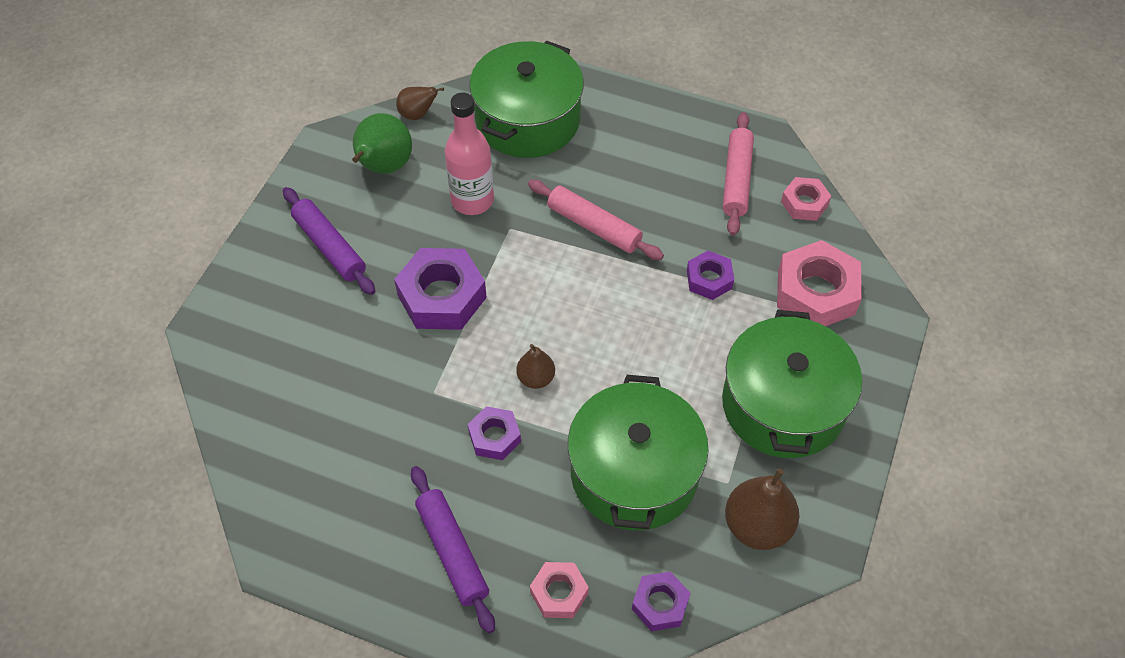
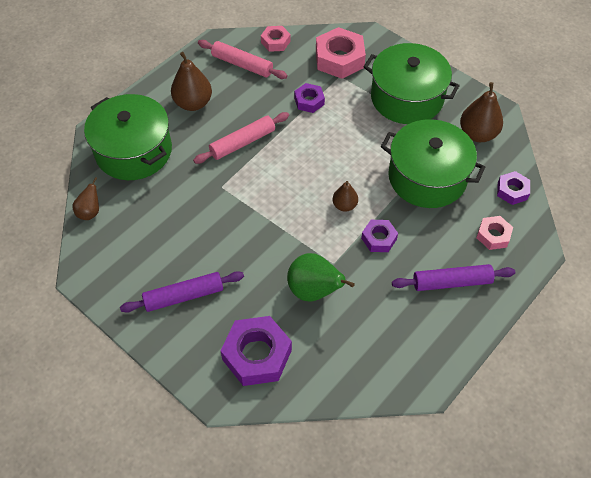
camera: 70 degrees left, 0 degrees up
green pear [352,113,412,174] -> green pear moved to [287,253,355,301]
purple nut [394,248,487,330] -> purple nut moved to [220,316,292,386]
pink bottle [445,93,494,215] -> none
none -> brown pear [171,52,212,111]

